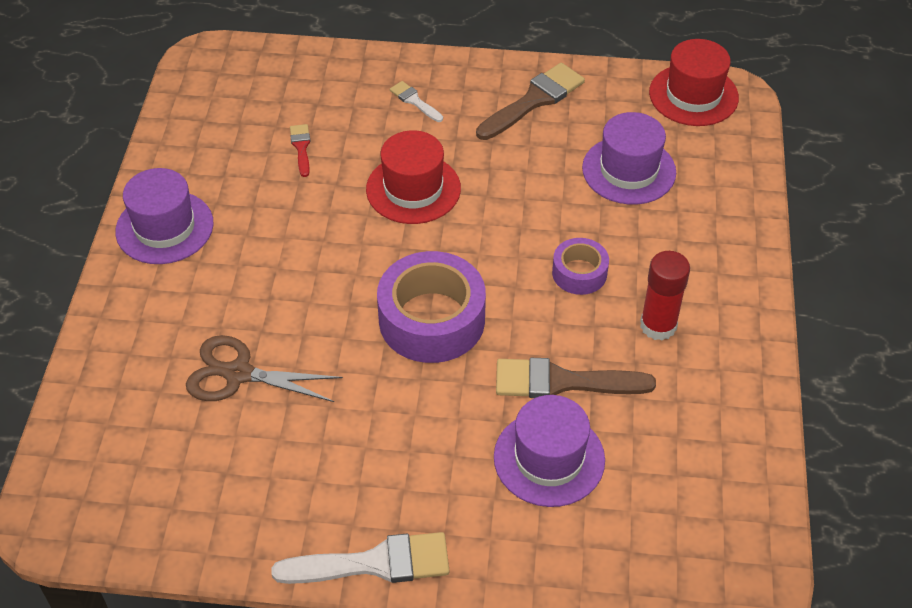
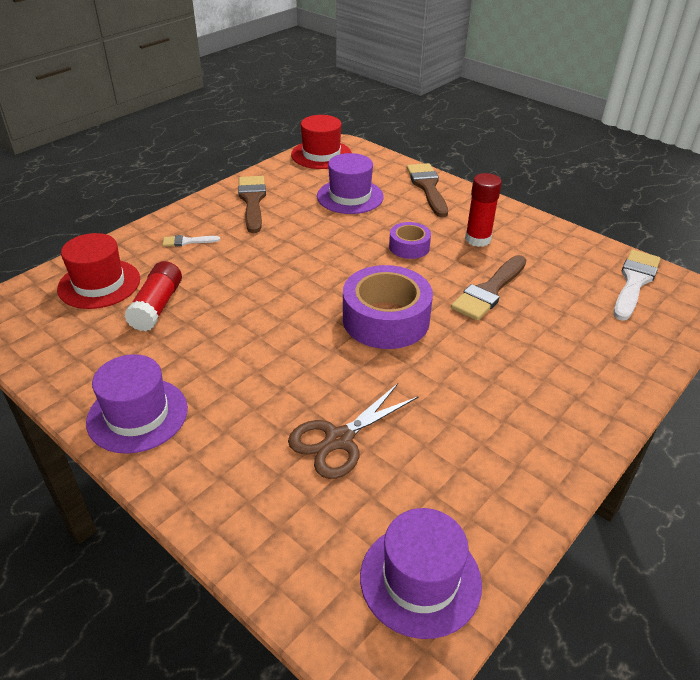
camera: 55 degrees left, 10 degrees down
white brush [271,532,450,584] -> white brush moved to [613,250,661,321]
red brush [290,124,311,177] -> red glue stick [124,261,182,331]
red hat [366,130,461,224] -> red hat moved to [57,233,140,309]
purple hat [494,395,605,507] -> purple hat moved to [360,508,482,639]
none -> brown brush [407,163,448,217]

